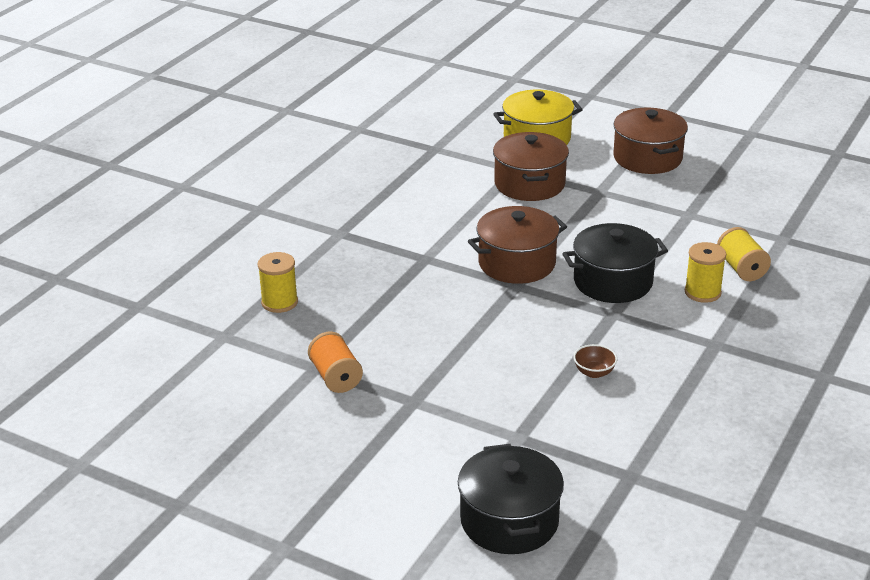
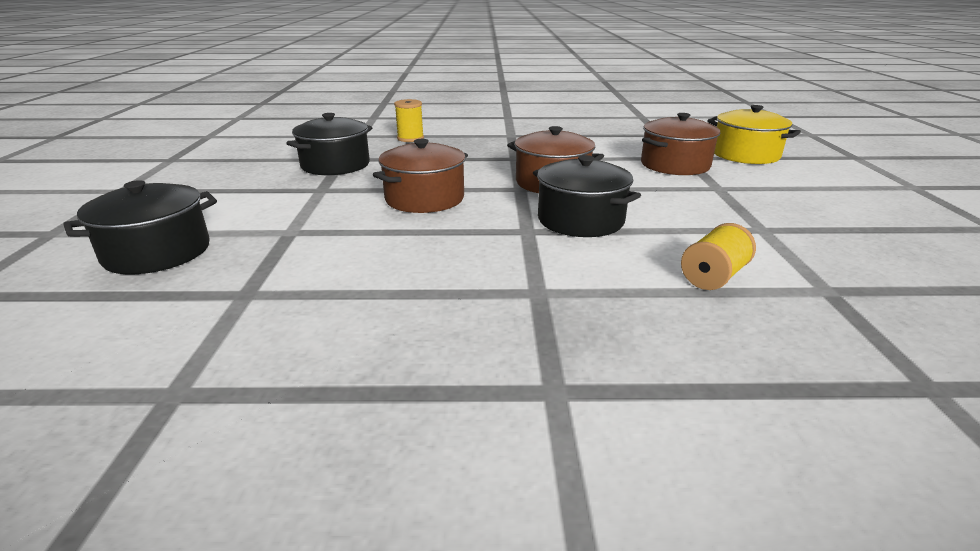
camera: 60 degrees right, 5 degrees down
orange spool [308,332,363,393] -> black pot [286,113,372,175]
brown bowl [573,344,617,378] -> none
brown pot [613,108,688,174] -> brown pot moved to [373,139,468,213]
yellow spool [685,242,726,303] -> none

